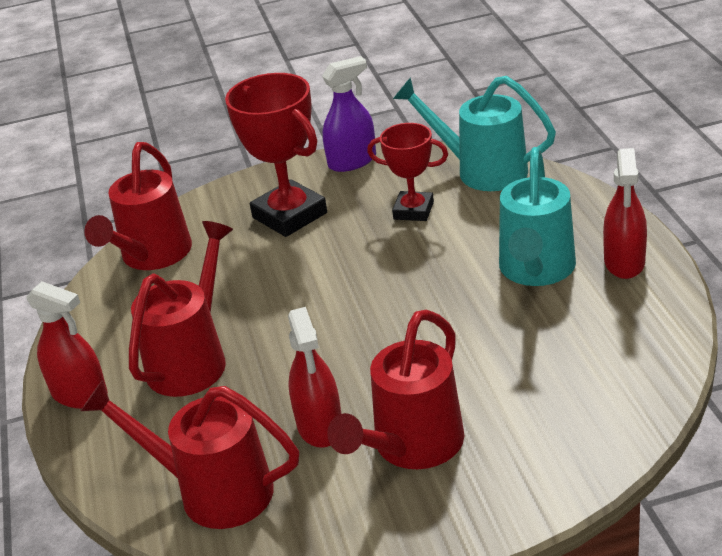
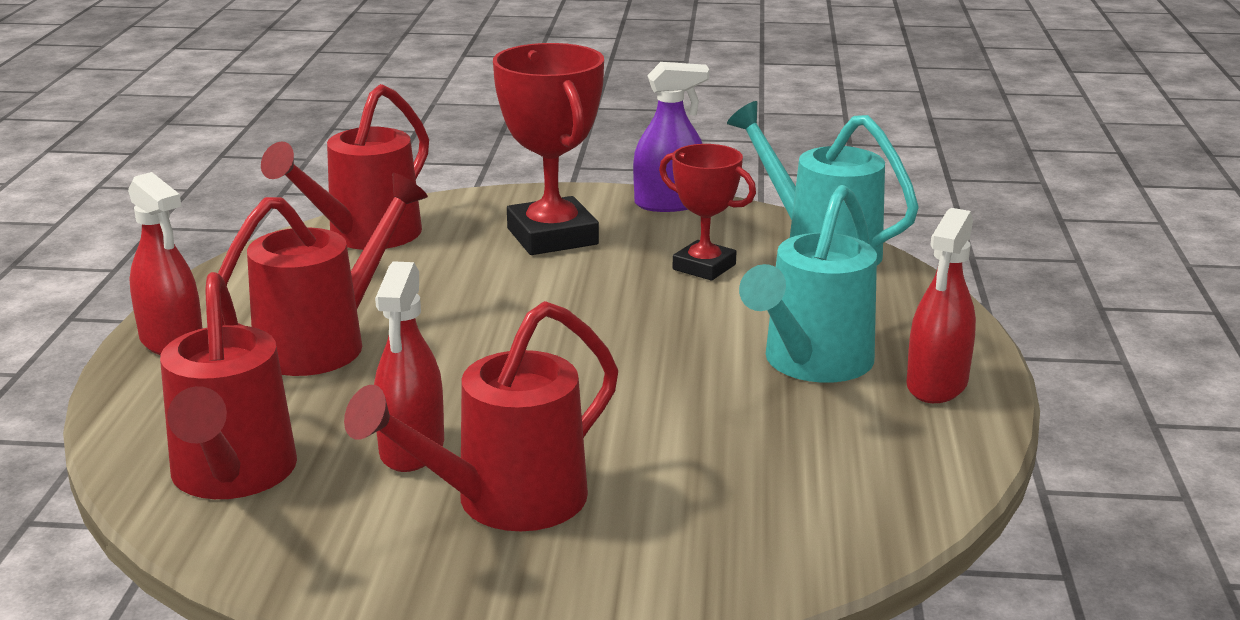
camera: 15 degrees right, 10 degrees down
red watering can [81,380,299,529] -> red watering can turned 135 degrees counterclockwise [160,272,297,499]

